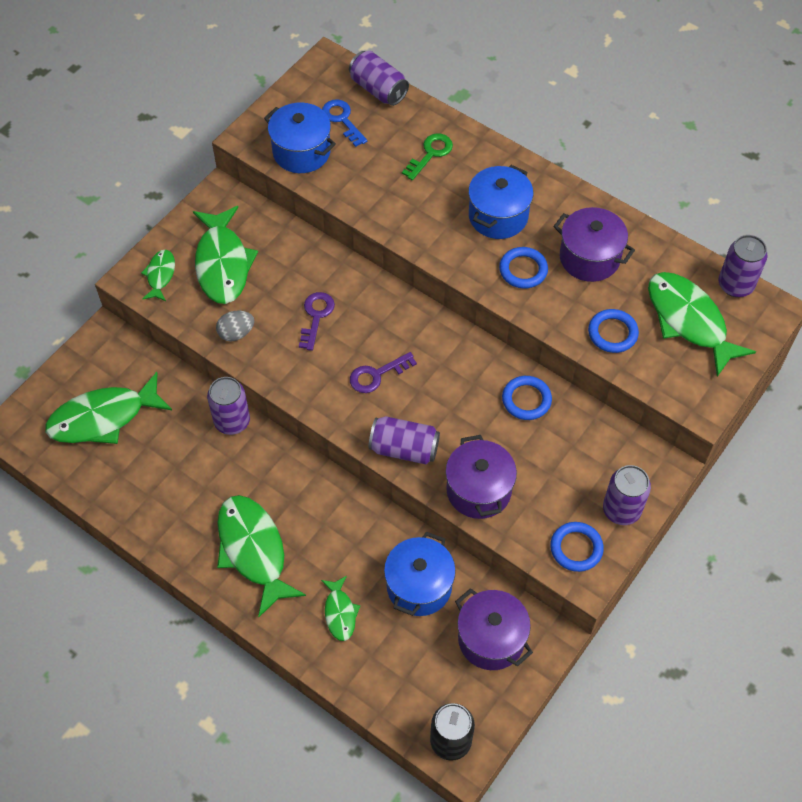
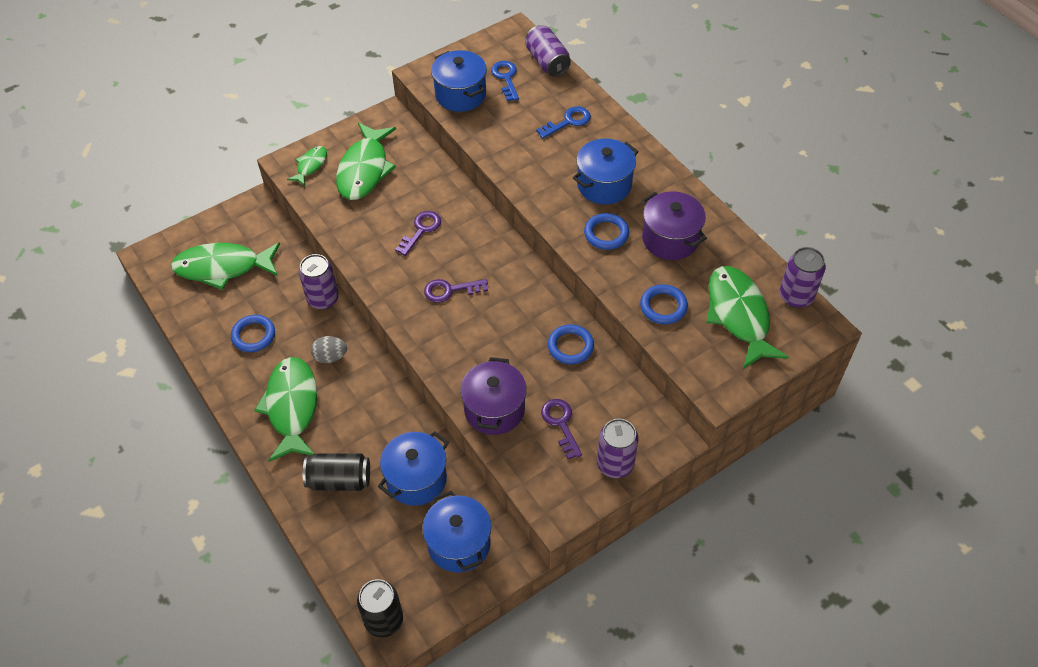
camera: 20 degrees right, 5 degrees down
grey egg [216,311,254,341] -> grey egg moved to [311,336,347,363]
green fish [321,576,360,641] -> black can [303,453,370,491]
purple can [369,416,440,464] -> none
green key [402,133,453,180] -> blue key [536,106,591,139]
purple pot [455,588,533,670] -> blue pot [422,491,491,572]
blue ring [550,522,604,572] -> blue ring moved to [231,315,275,352]
none -> purple key [541,399,582,459]

